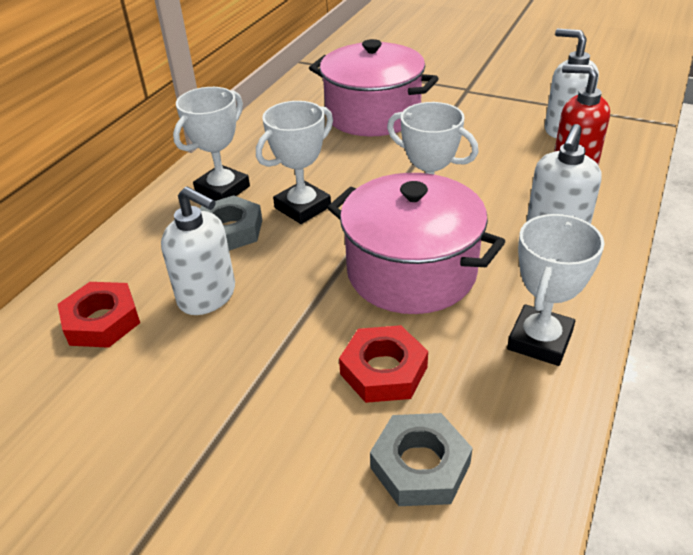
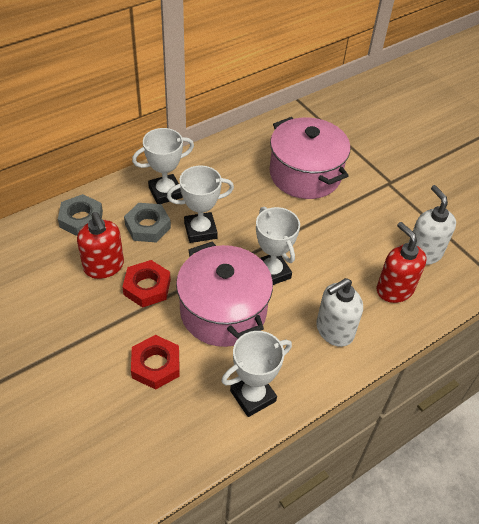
camera: 25 degrees right, 10 degrees up
red nut [57,282,140,348] -> red nut moved to [122,260,171,308]
white soap dispenser [161,187,235,315] -> red soap dispenser [77,212,124,279]
grey nut [370,413,473,506] -> grey nut moved to [58,194,103,236]

